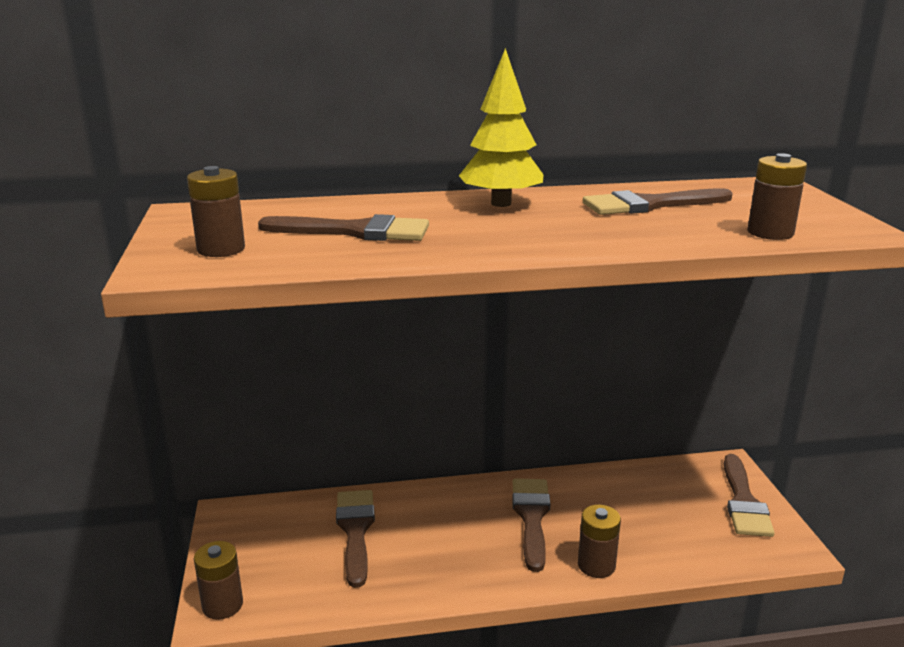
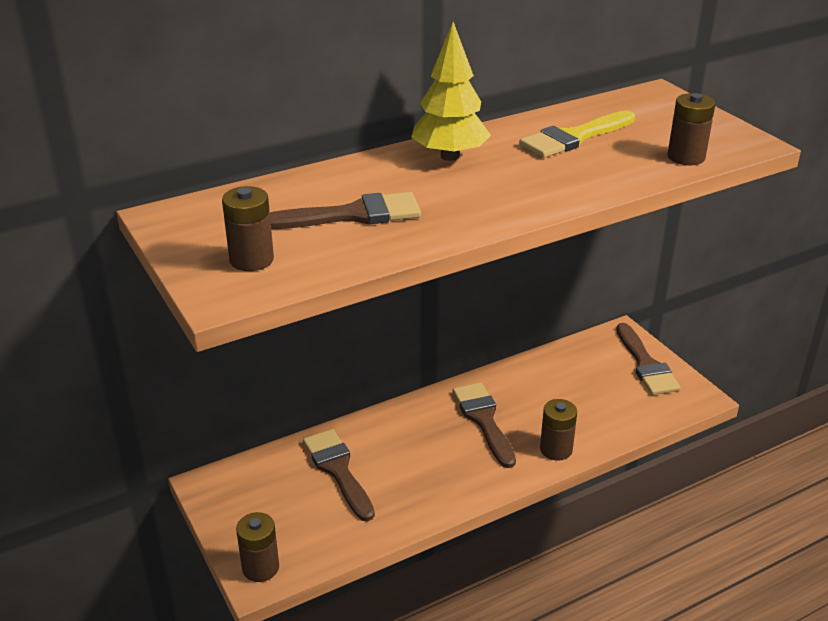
camera: 20 degrees left, 10 degrees up
brown brush [583,188,733,215] -> yellow brush [519,110,635,158]

